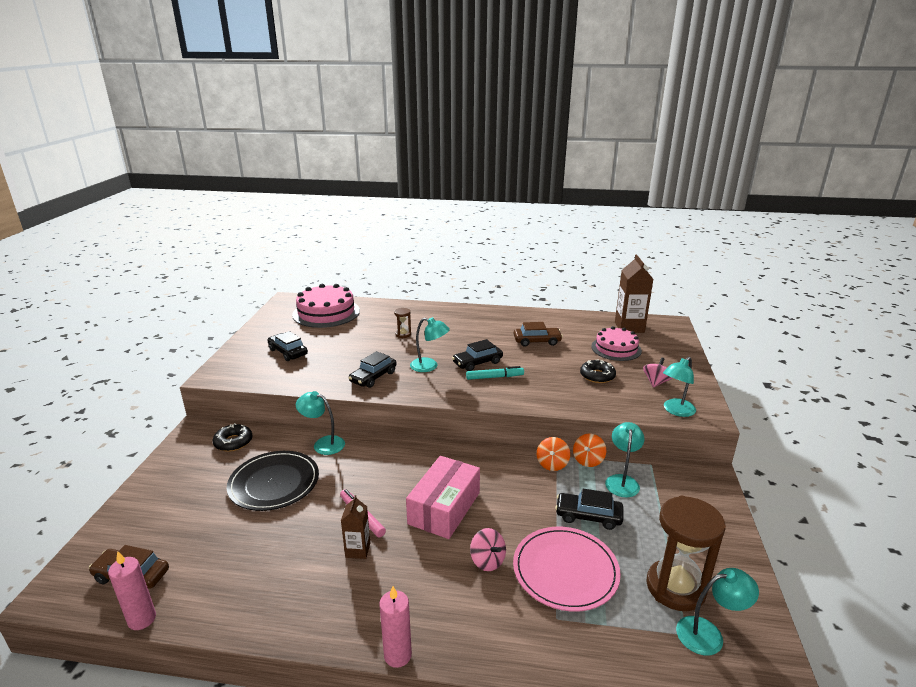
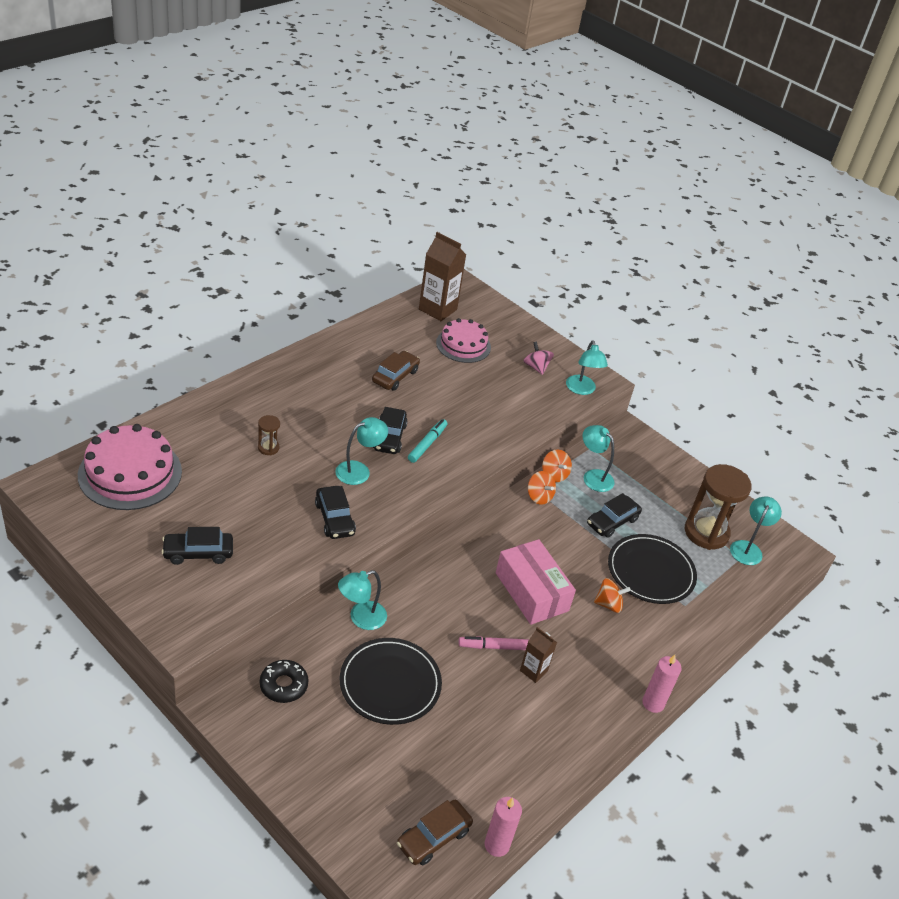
camera: 60 degrees left, 15 degrees up
pink spinning top [470,528,506,571] -> orange spinning top [594,578,631,613]
pink plate [513,527,621,612] -> black plate [608,534,697,604]
black donut [580,360,616,383] -> none

